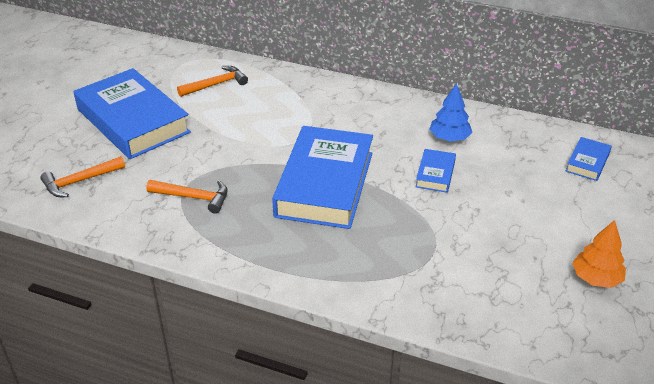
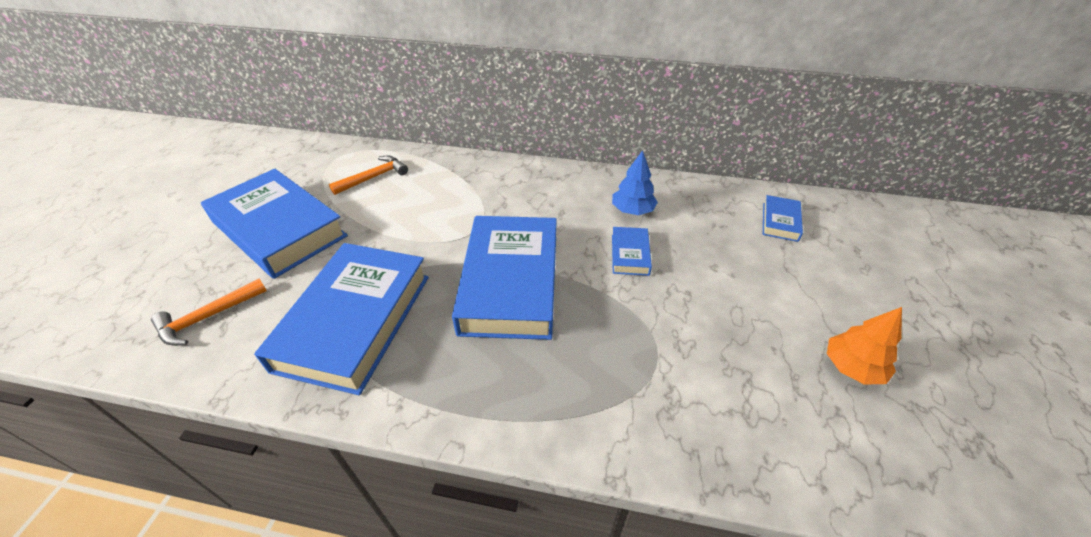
camera: 10 degrees left, 5 degrees up
orange hammer [146,180,228,214] -> blue book [254,243,429,395]

